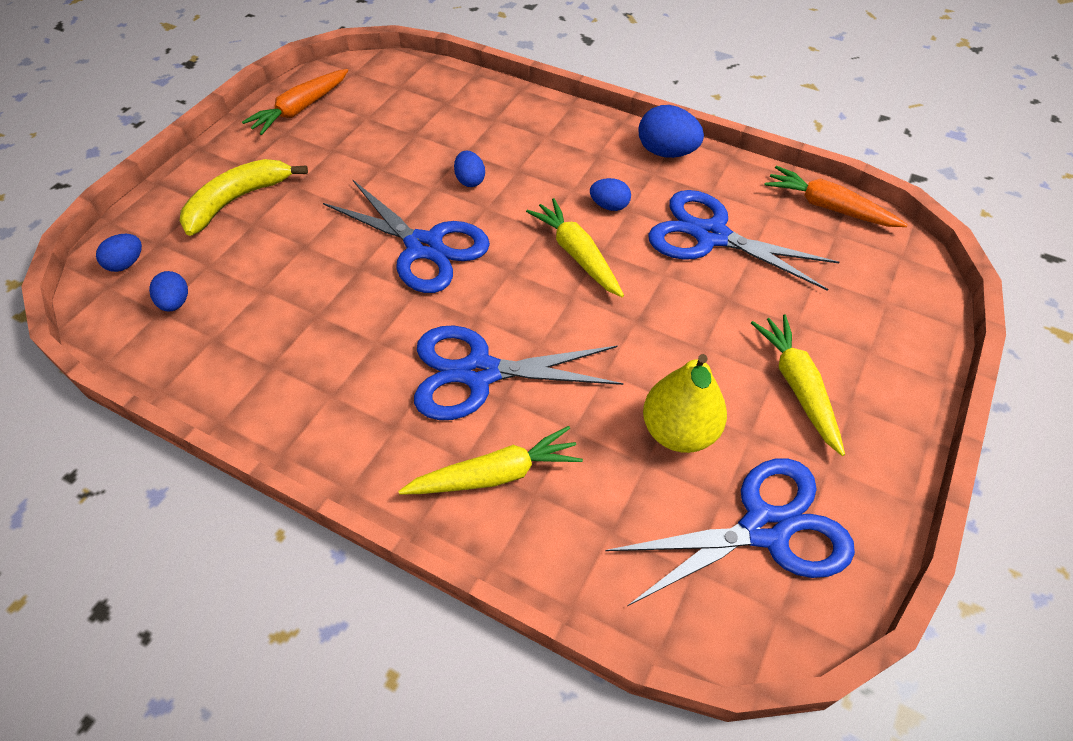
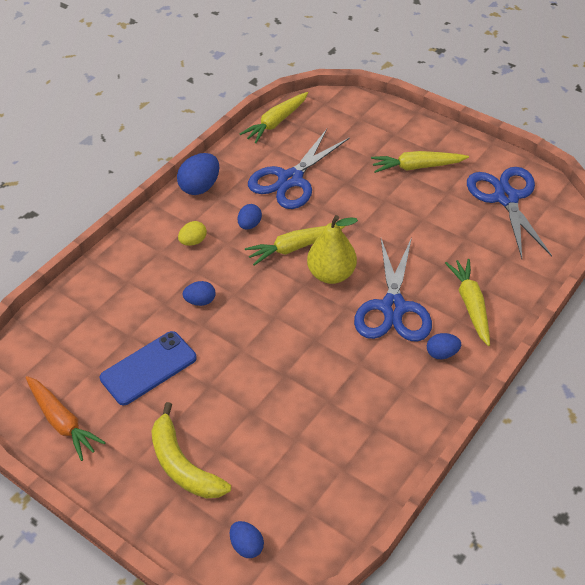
camera: 80 degrees left, 5 degrees down
blue egg [149,271,188,311] -> blue egg moved to [427,333,461,359]
blue scissors [323,179,490,293] -> none
yellow pear [643,354,727,453] -> yellow pear moved to [307,215,358,284]
orange carrot [764,166,908,227] -> yellow carrot [240,92,308,143]
none -> blue phone [100,331,197,405]
none -> yellow egg [178,221,207,246]

